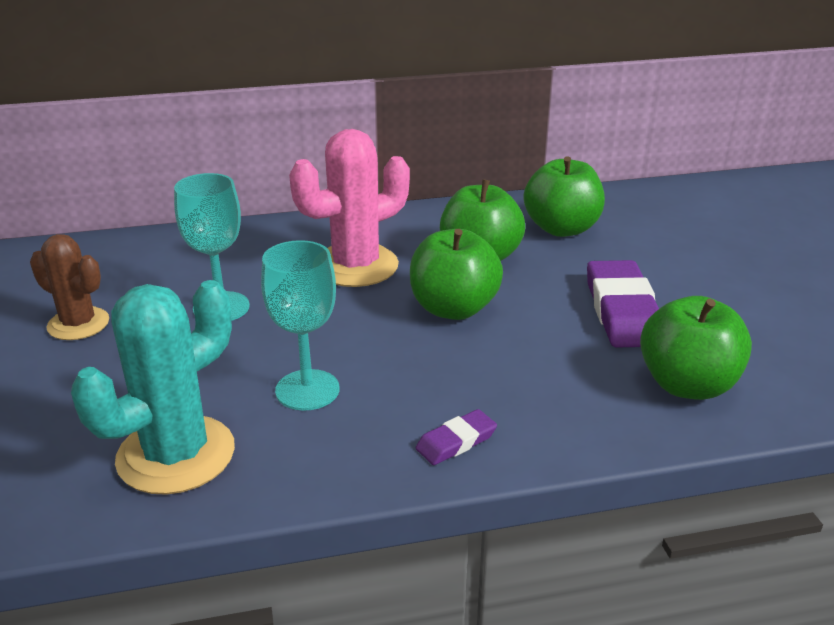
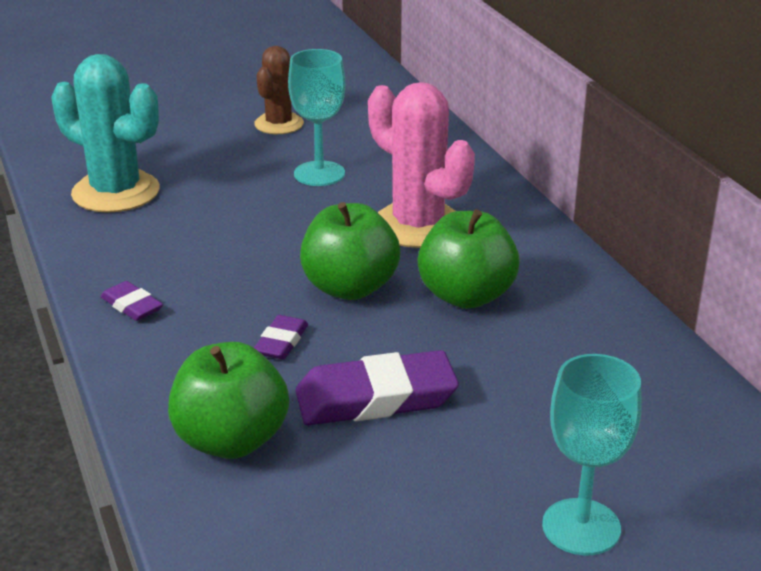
camera: 80 degrees right, 0 degrees up
turquoise goblet [261,240,340,411] -> turquoise goblet moved to [542,354,641,556]
green apple [524,156,605,237] -> none
none -> purple eraser [254,315,308,360]

